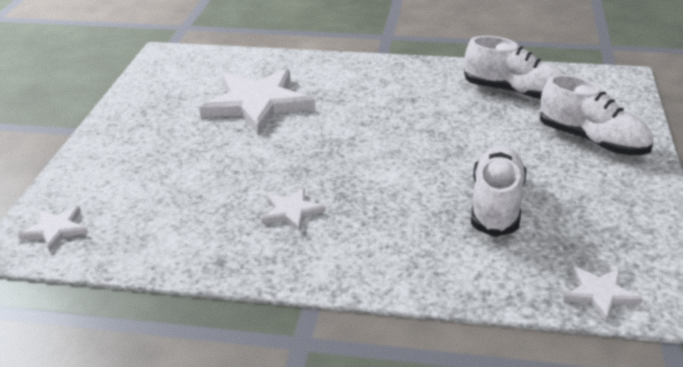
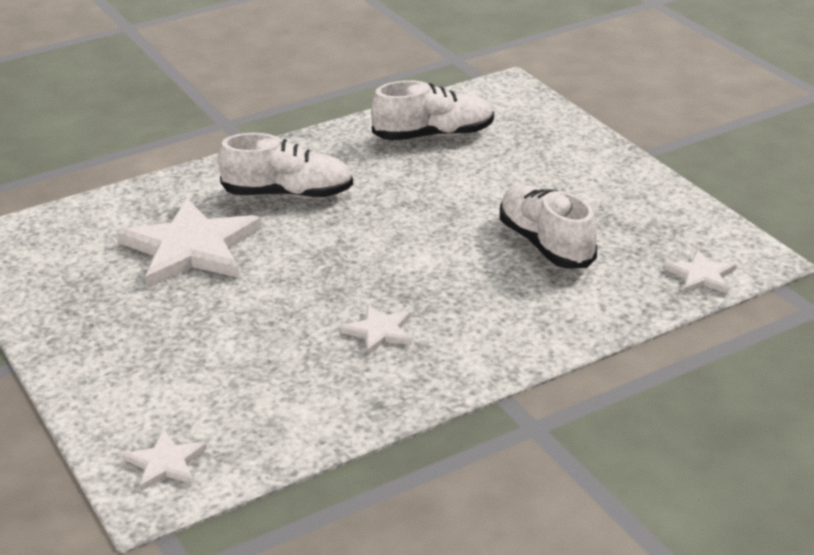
camera: 40 degrees left, 0 degrees up
white shoe [540,74,653,155] -> white shoe moved to [218,133,353,199]

